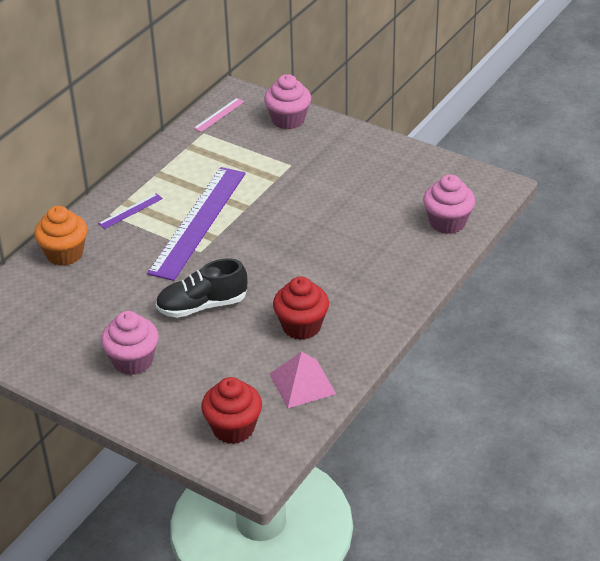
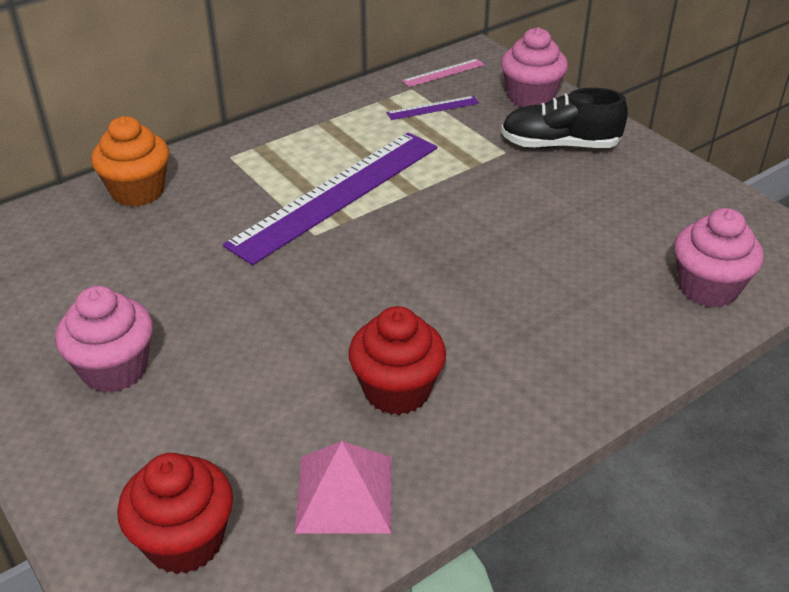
camera: 20 degrees right, 0 degrees up
purple ruler [98,193,163,229] -> purple ruler moved to [386,96,479,120]
black shoe [155,259,247,318] -> black shoe moved to [501,88,628,149]

